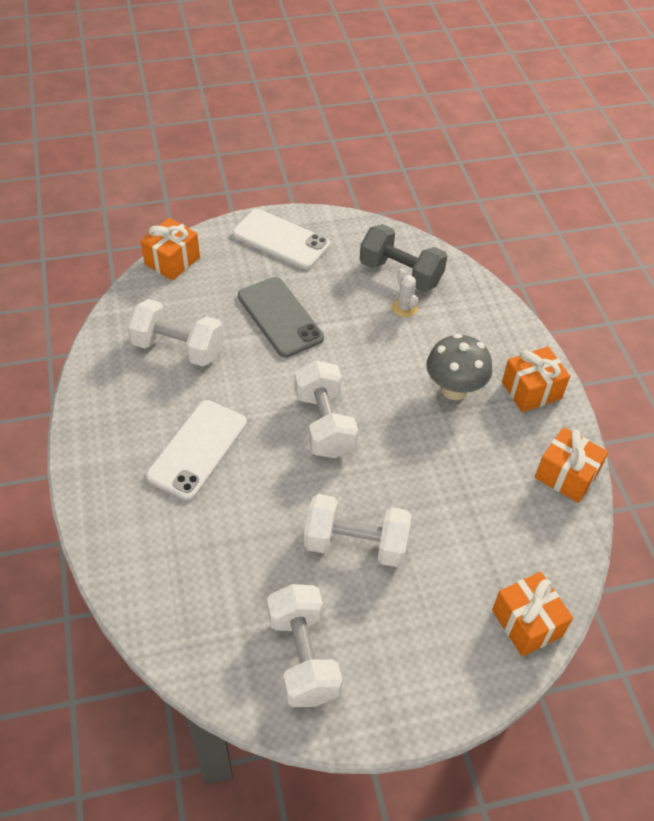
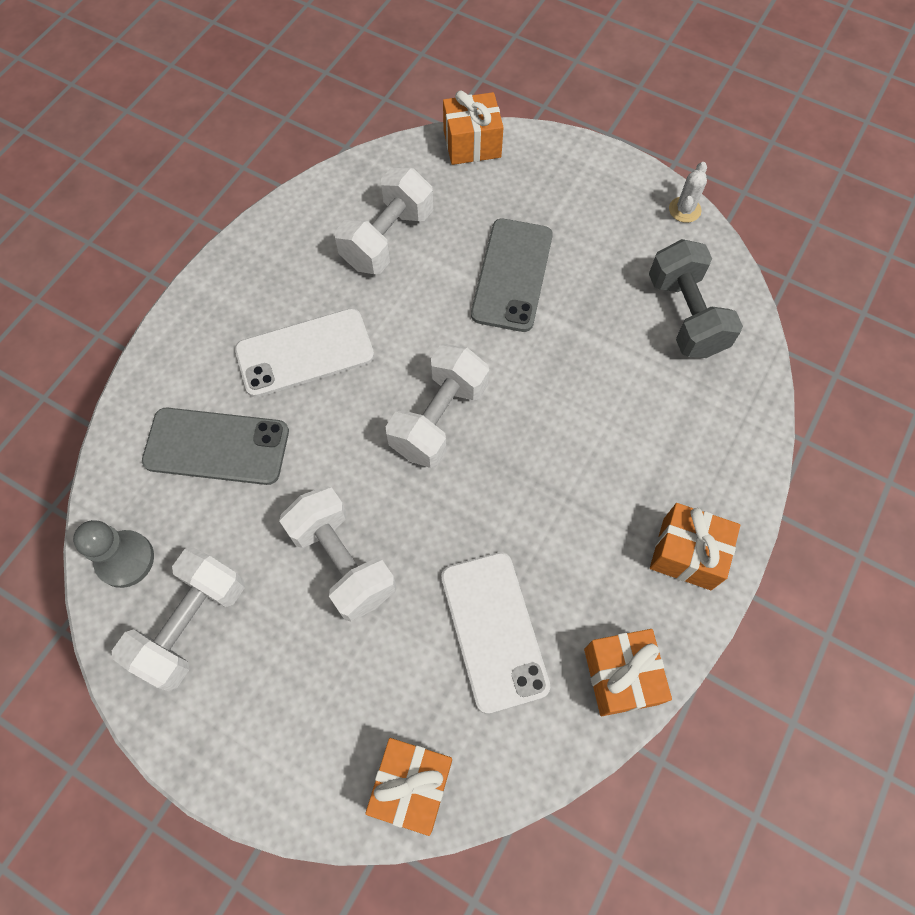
camera: 45 degrees right, 15 degrees up
white dumbbell [127,299,223,366] -> white dumbbell turned 60 degrees clockwise [335,168,433,274]
white phone [233,209,330,269] -> white phone moved to [441,552,550,714]
white cactus [392,269,418,317] -> white cactus moved to [669,162,707,223]
grey mushroom [427,334,492,400] -> none
none -> grey pawn [73,520,154,588]
none -> grey phone [142,407,289,485]

